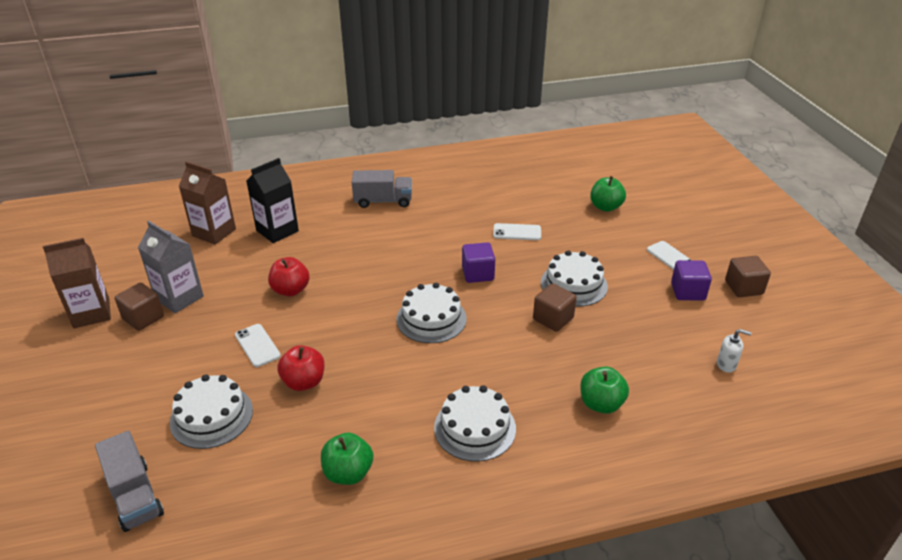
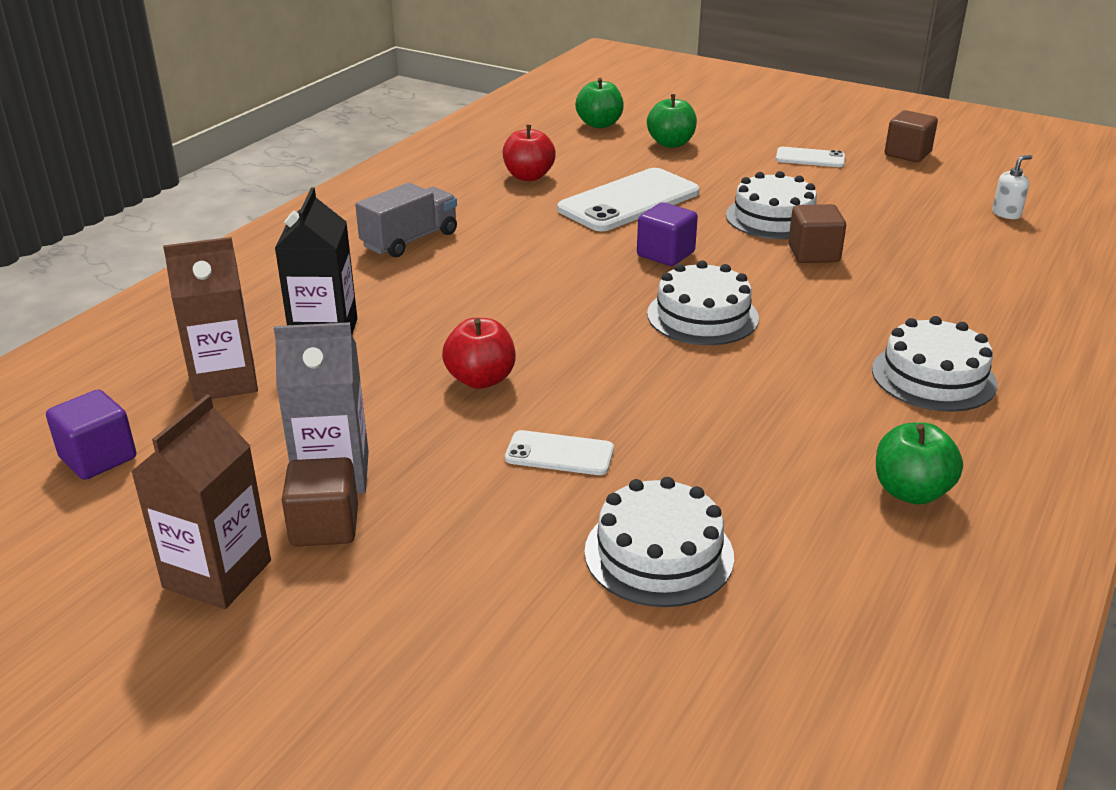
camera: 45 degrees left, 5 degrees down
grey truck [95,430,164,532] -> none
red apple [277,345,325,391] -> red apple moved to [503,125,556,181]
white phone [493,223,541,240] -> white phone [557,168,699,231], size x1.96
green apple [580,367,629,414] -> green apple moved to [575,78,624,128]
purple cube [671,260,712,301] -> purple cube moved to [46,389,136,480]

